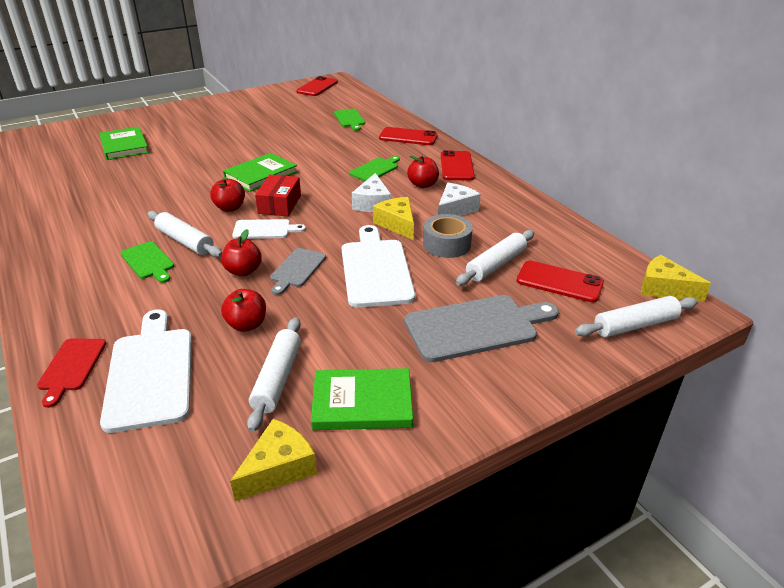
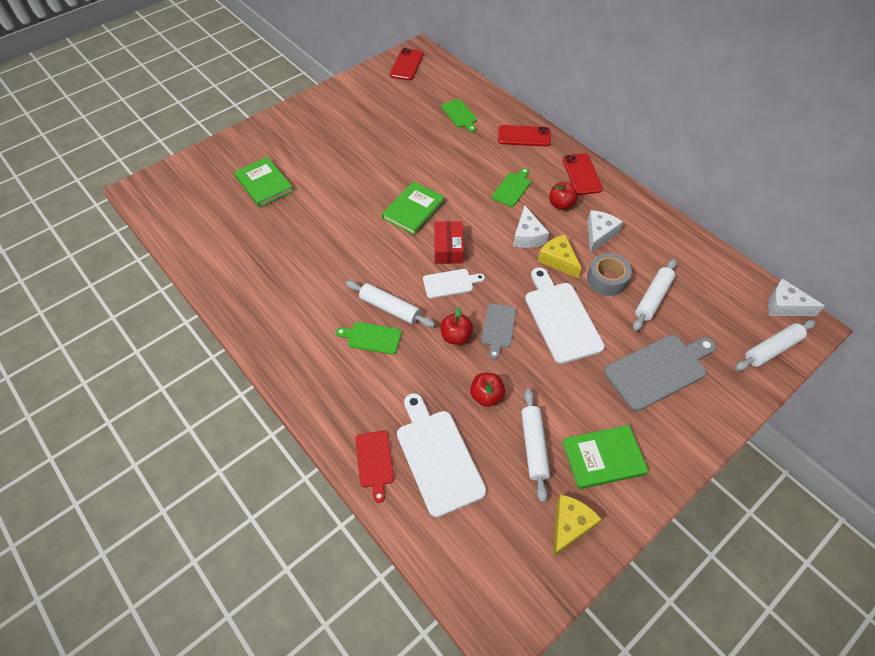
camera: 10 degrees left, 20 degrees up
green cutting board [121,241,174,283] -> green cutting board turned 150 degrees clockwise [336,322,402,355]
red apple [210,178,245,212] -> none
red phone [517,261,604,303] -> none
yellow cheese [641,255,711,302] -> white cheese [768,279,825,316]

